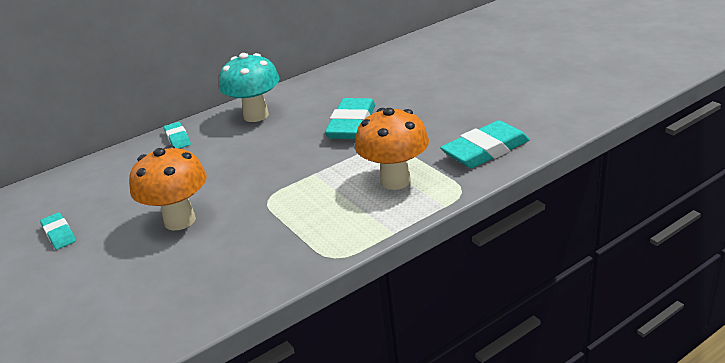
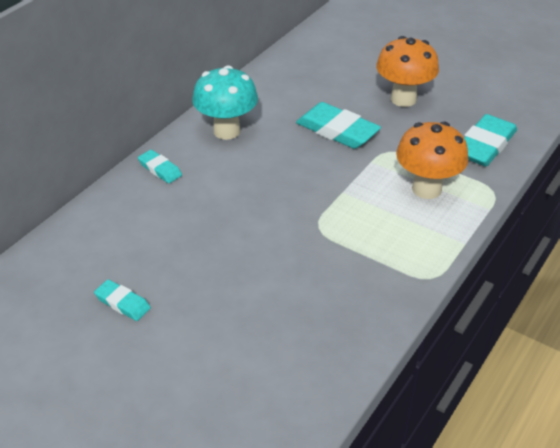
camera: 25 degrees left, 10 degrees up
orange mushroom [129,145,207,231] -> orange mushroom moved to [376,36,439,107]
turquoise eraser [325,98,375,139] -> turquoise eraser turned 45 degrees counterclockwise [296,102,381,149]

